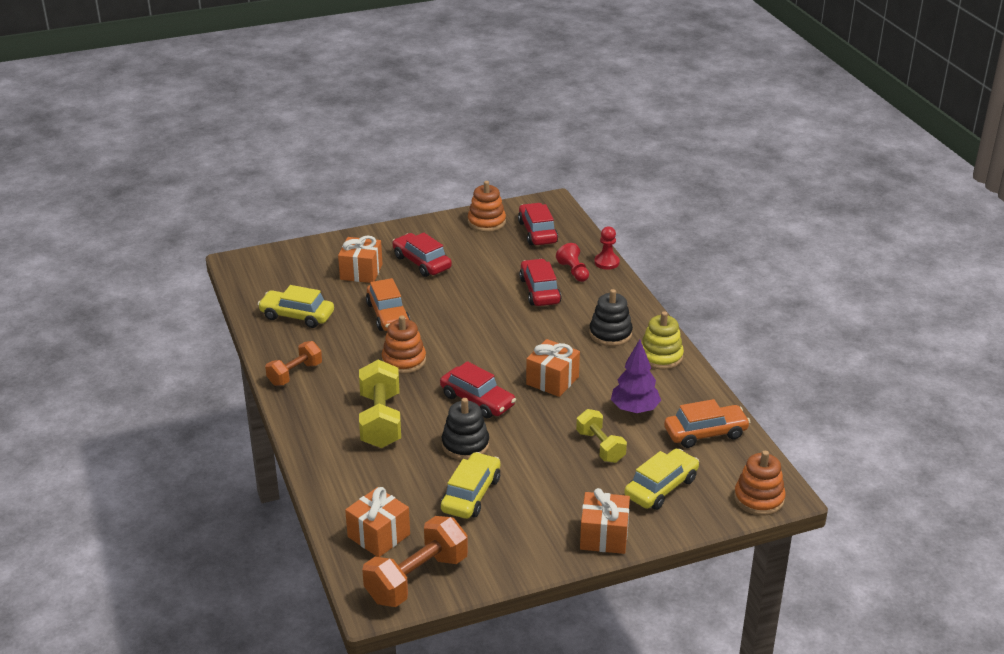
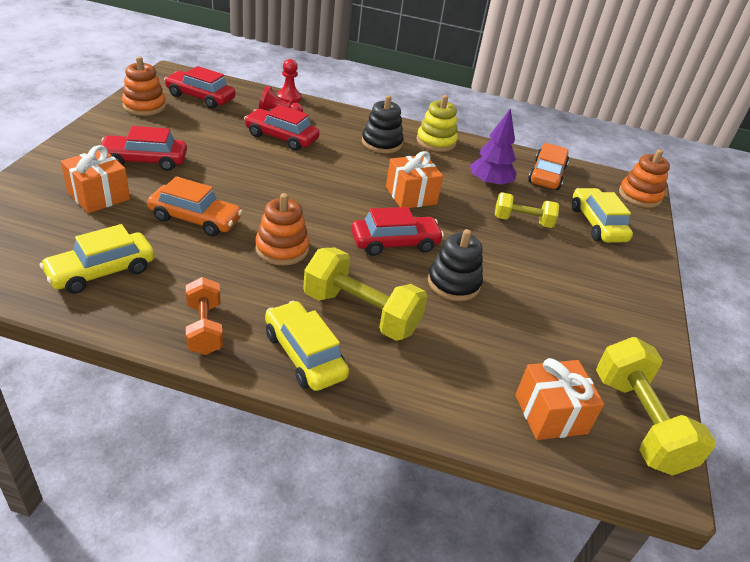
camera: 60 degrees left, 5 degrees up
orange dumbbell [362,516,468,607] -> yellow dumbbell [596,337,716,476]
yellow car [441,452,500,519] -> yellow car moved to [265,301,349,391]
orange gift [580,488,630,554] -> none

